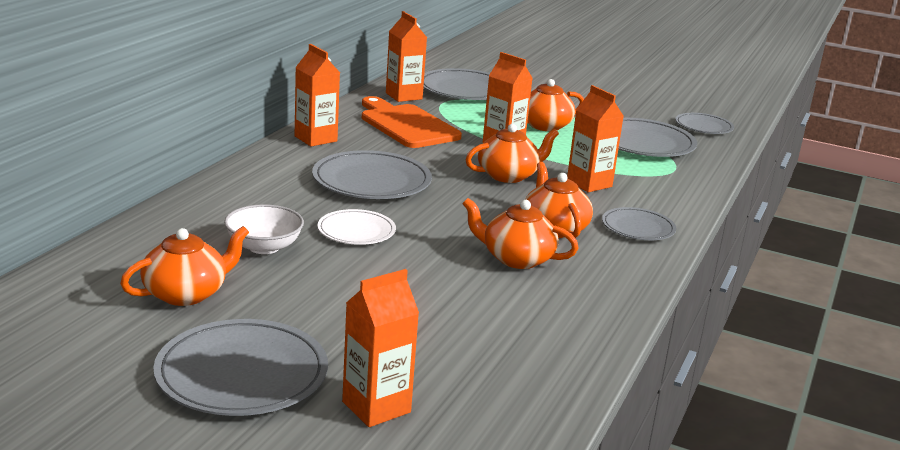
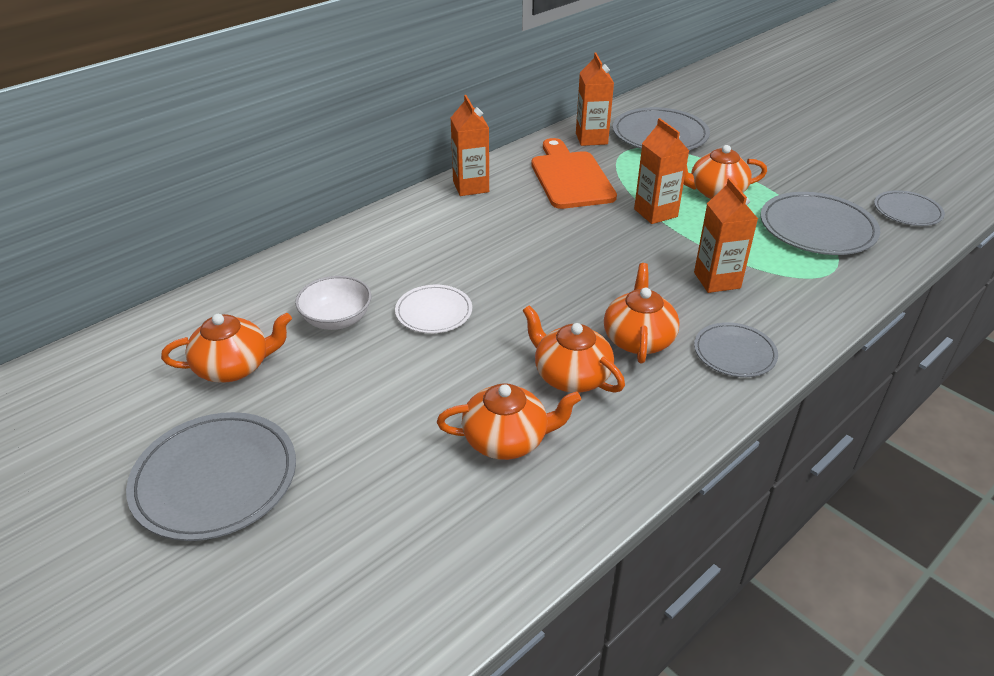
camera: 25 degrees right, 15 degrees up
grey plate [312,150,432,199] -> none
orange carton [342,269,419,427] -> none
orange teapot [465,124,559,183] -> orange teapot moved to [437,383,581,460]

